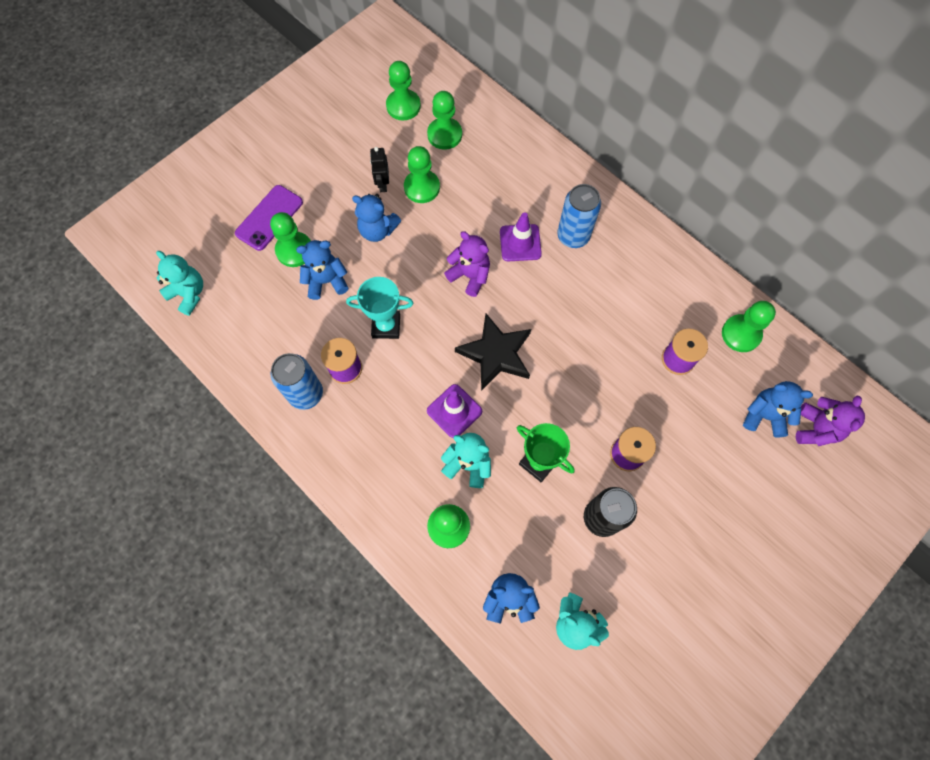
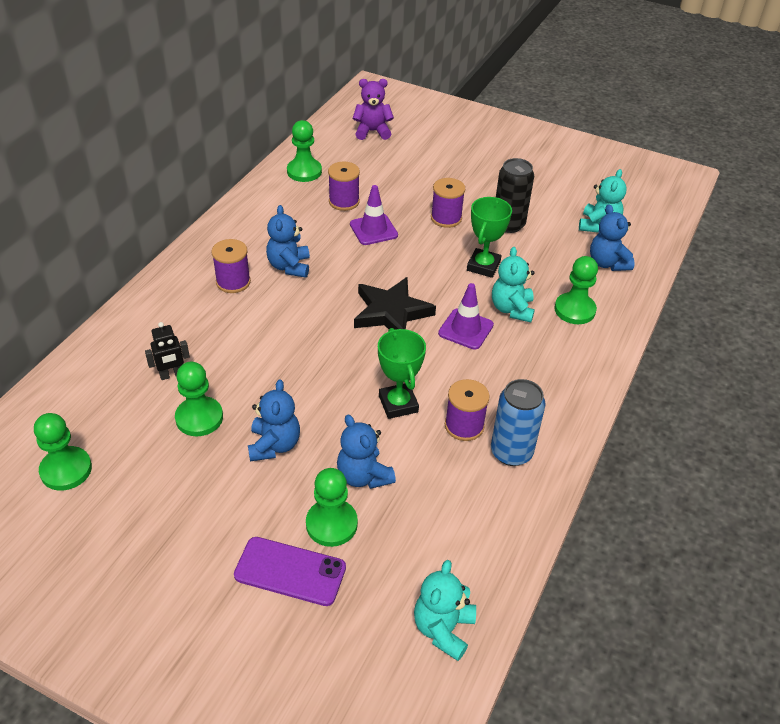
camera: 110 degrees left, 25 degrees down
turquoise trophy [346,277,414,339] -> green trophy [378,328,426,419]
black robot [370,147,389,192] -> black robot moved to [145,322,190,380]
green pawn [427,91,462,150] -> none
purple teddy bear [444,231,490,297] -> none
purple traffic cone [500,212,542,261] -> purple traffic cone moved to [350,185,398,245]
blue can [557,184,601,248] -> purple spool [212,239,251,293]
blue teddy bear [743,381,813,437] -> blue teddy bear moved to [266,205,310,278]

